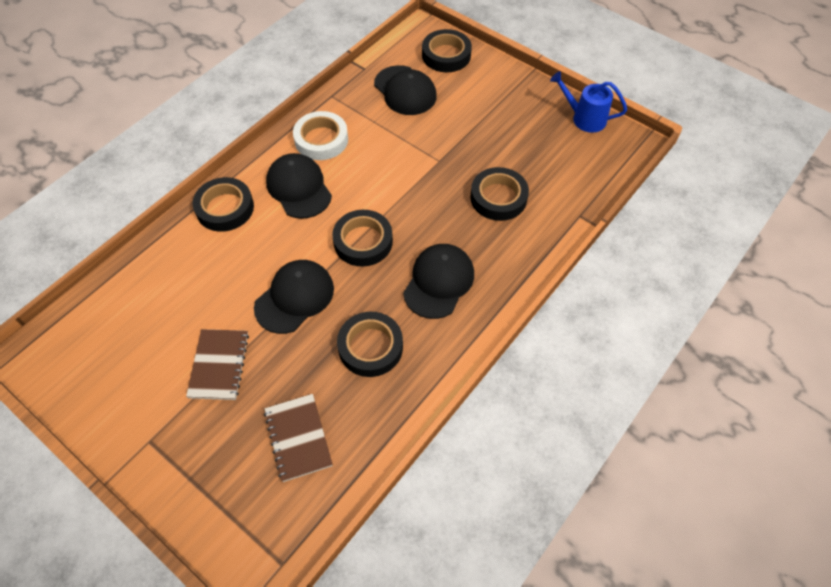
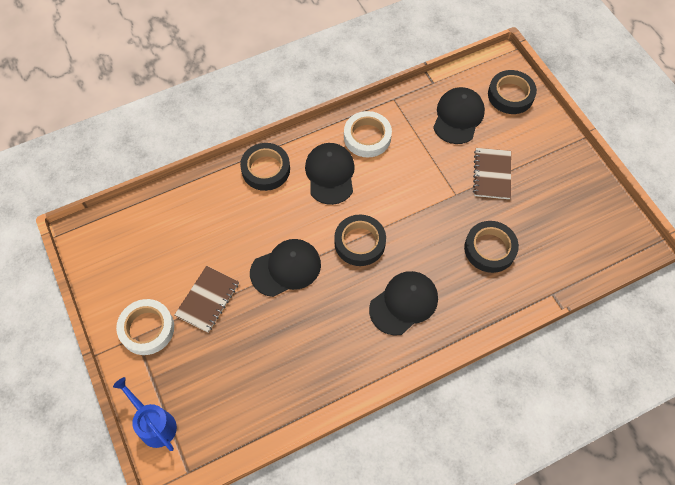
camera: 25 degrees right, 5 degrees up
brown notebook [264,394,333,482] -> brown notebook moved to [473,148,511,199]
black tape [337,312,403,377] -> none
black cap [374,65,437,115] -> black cap turned 150 degrees counterclockwise [433,87,485,144]
blue watering can [550,71,627,133] -> blue watering can moved to [113,377,177,451]
none -> white tape [116,299,174,355]

